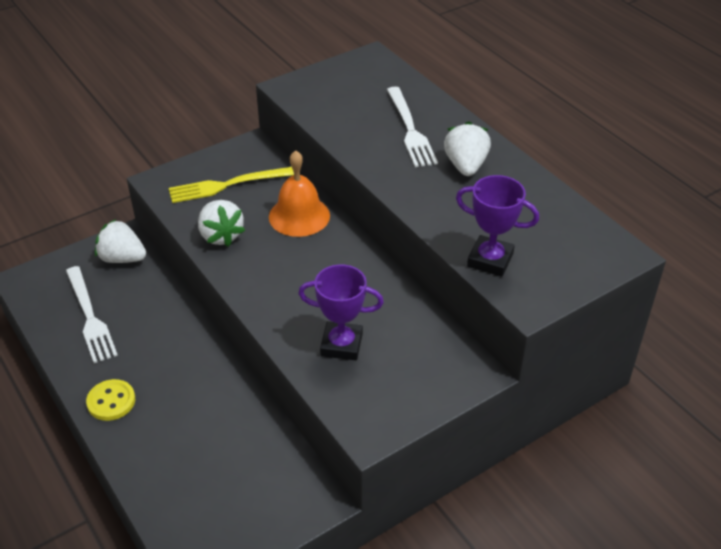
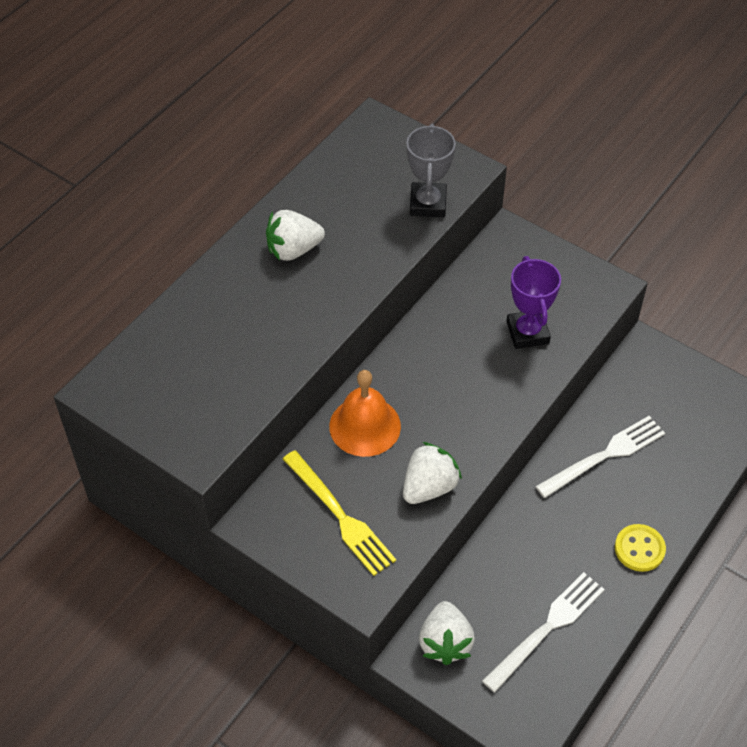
camera: 110 degrees left, 10 degrees up
white fork [387,87,438,167] -> white fork moved to [535,416,665,498]
purple trophy [456,175,539,277] -> grey trophy [406,124,456,217]

